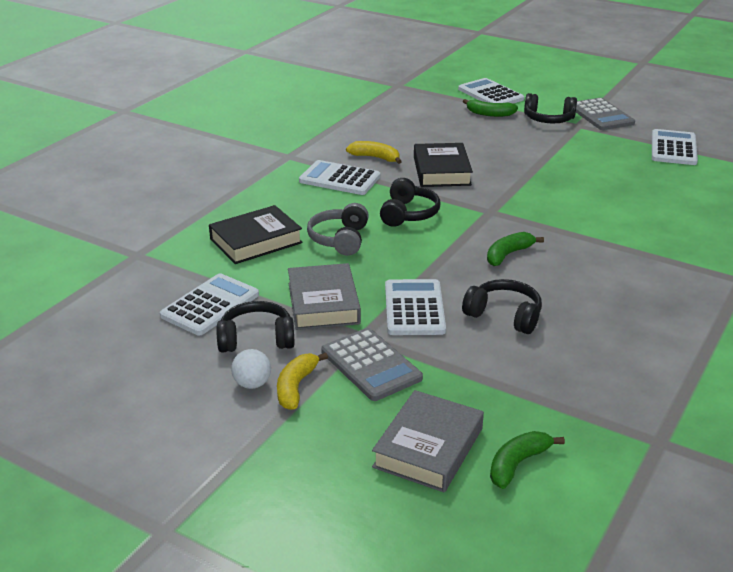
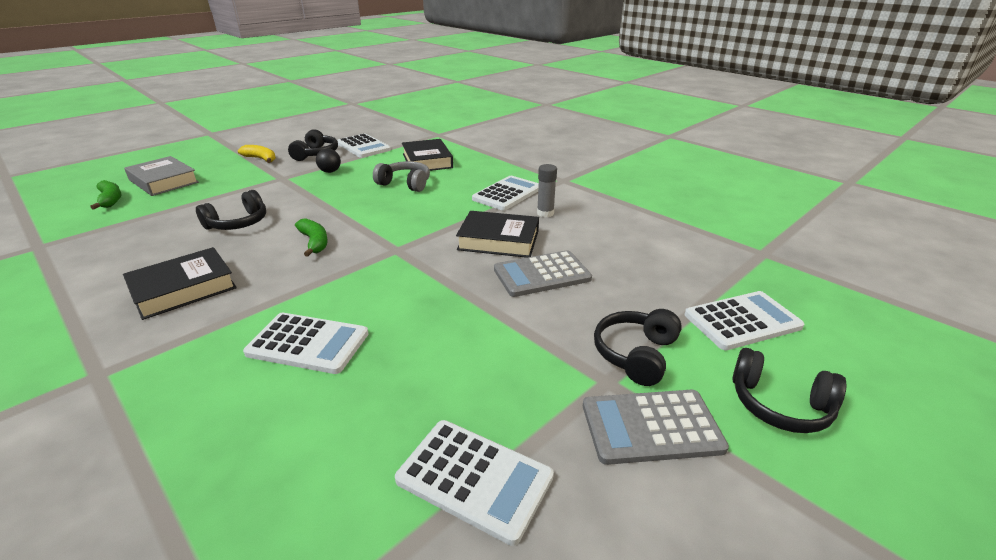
camera: 105 degrees right, 0 degrees up
white ball [231,349,271,389] -> none
grey book [288,263,361,330] -> black ball [316,148,341,173]
grey calculator [321,328,423,401] -> grey calculator moved to [494,250,592,297]
yellow banana [346,141,402,164] -> grey glue stick [537,164,557,217]
black headphones [380,178,440,227] -> black headphones moved to [732,348,847,433]
white calculator [385,279,446,335] -> white calculator moved to [243,313,368,374]
green banana [463,99,518,117] -> none
none -> black book [123,247,237,320]

